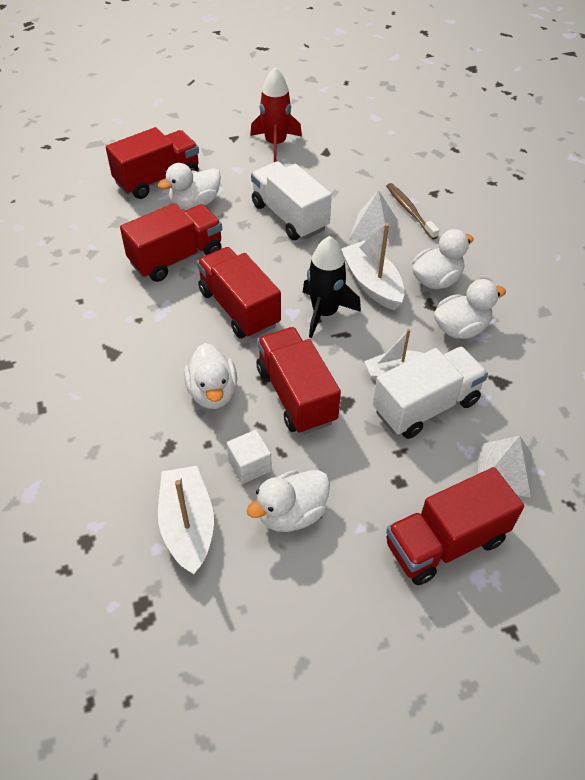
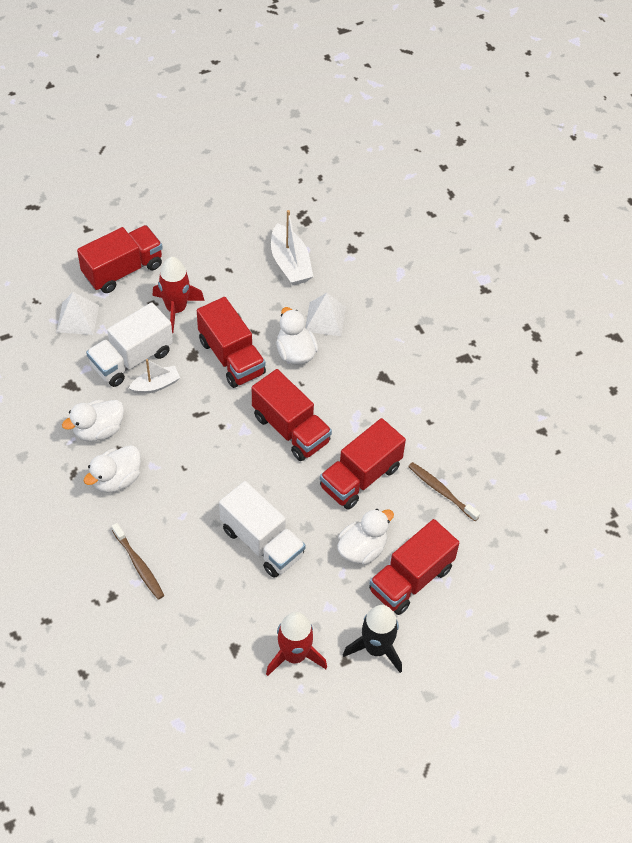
camera: 170 degrees right, 5 degrees up
white cube [227,430,272,484] -> none
white duck [247,470,330,532] -> none
black rocket [302,236,361,338] -> black rocket moved to [343,605,402,673]
white boat [341,223,405,310] -> none
white pyramid [350,190,398,246] -> white pyramid moved to [305,293,346,336]
none -> red rocket [152,257,205,333]
none -> brown toothbrush [408,462,480,521]

